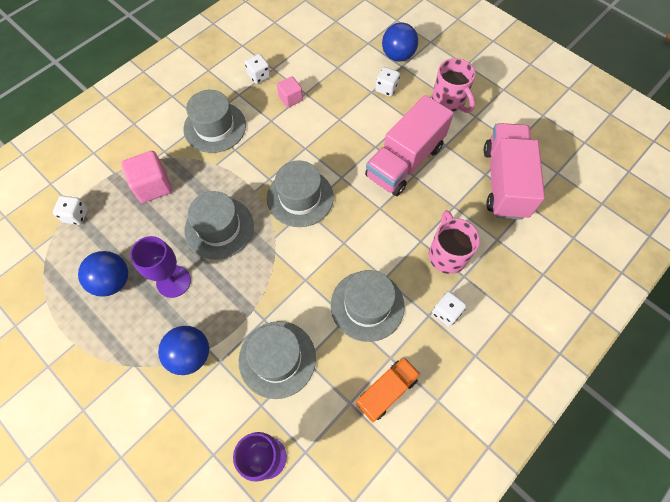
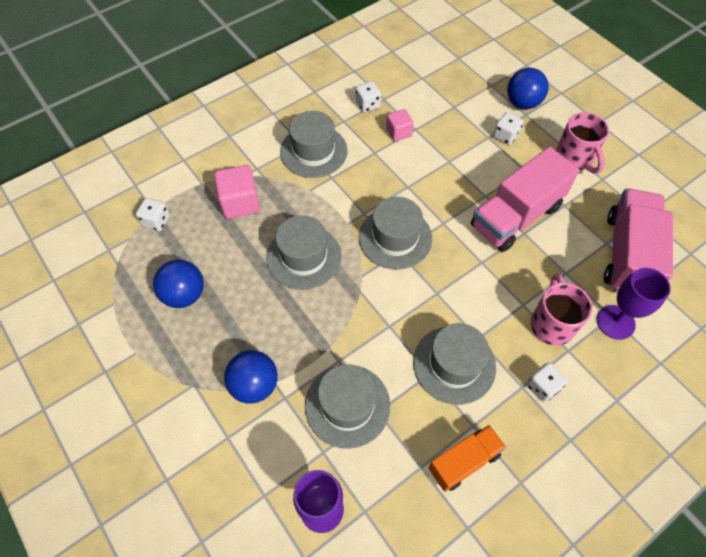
camera: 10 degrees right, 5 degrees down
purple goblet [130,236,191,298] -> purple goblet moved to [597,268,671,340]

